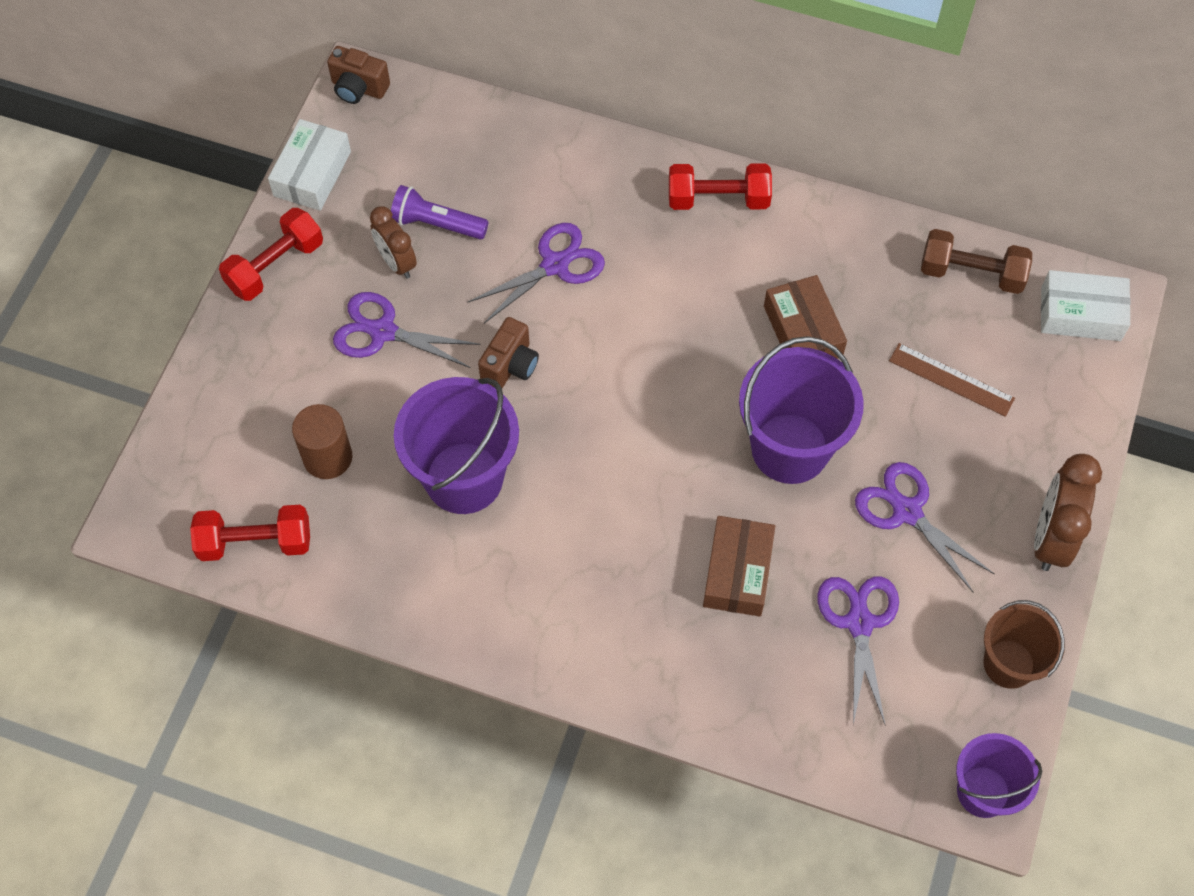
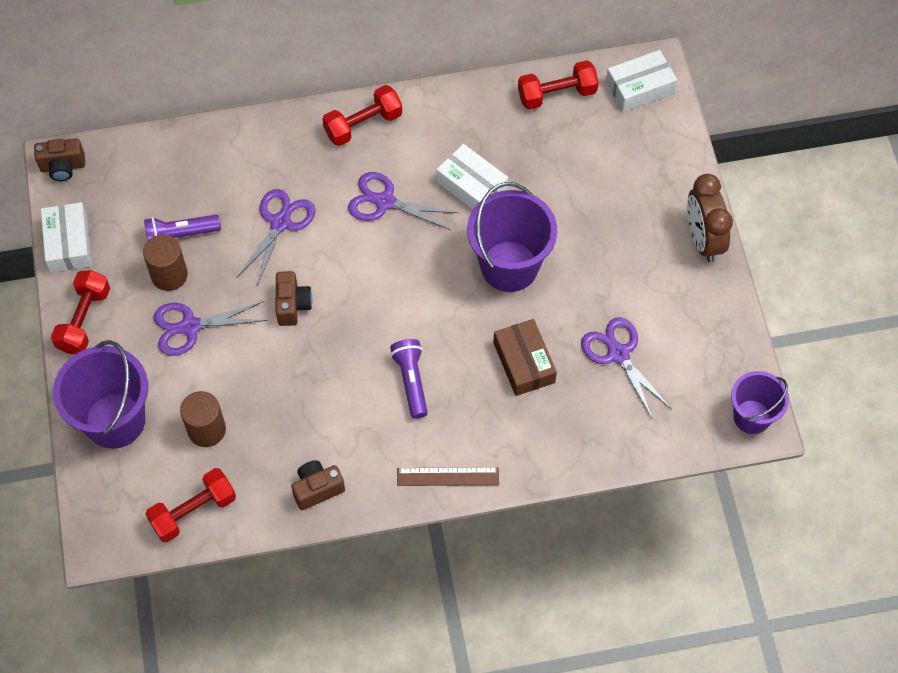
camera: 30 degrees left, 0 degrees up
brown clock [370,206,417,279] -> brown cylinder [143,235,188,291]
purple bucket [394,377,519,514] -> purple bucket moved to [53,340,148,449]
brown box [764,275,847,359] -> white box [437,144,508,209]
purple scissors [855,462,994,593] -> purple scissors moved to [348,172,458,230]
brown ruler [889,343,1015,417] -> brown ruler moved to [397,467,499,486]
brown dumbbell [921,229,1032,294] -> red dumbbell [518,60,599,110]
brown bucket [983,600,1065,689] -> none
none -> brown camera [291,460,345,510]
none -> purple flashlight [390,339,428,419]

